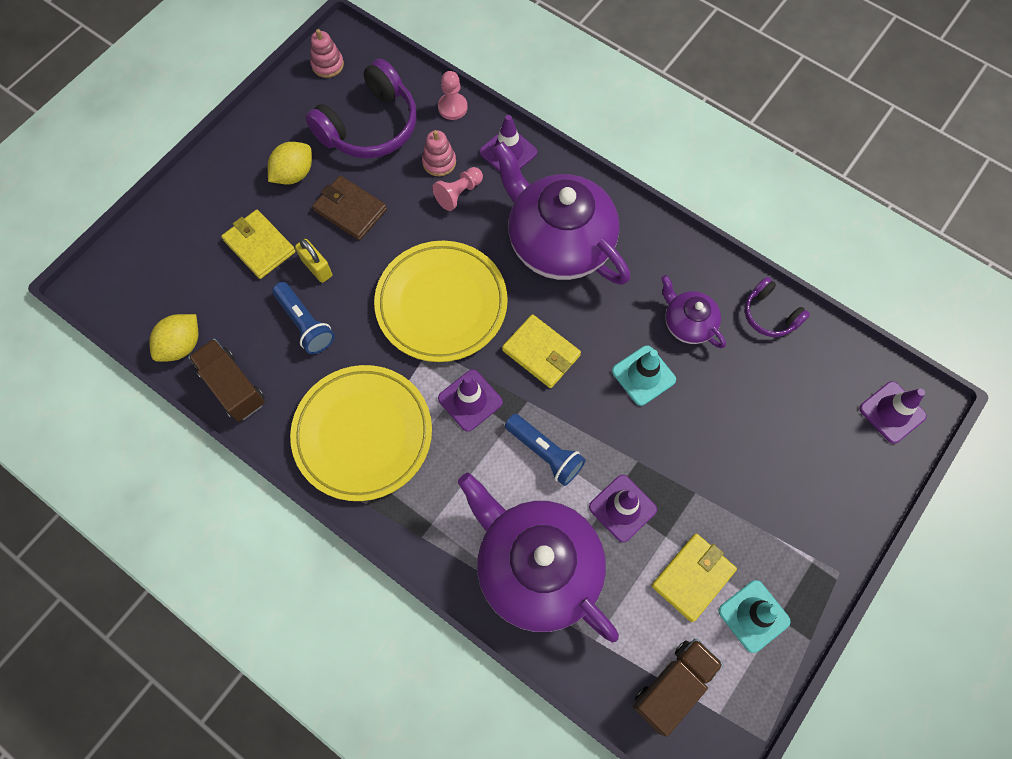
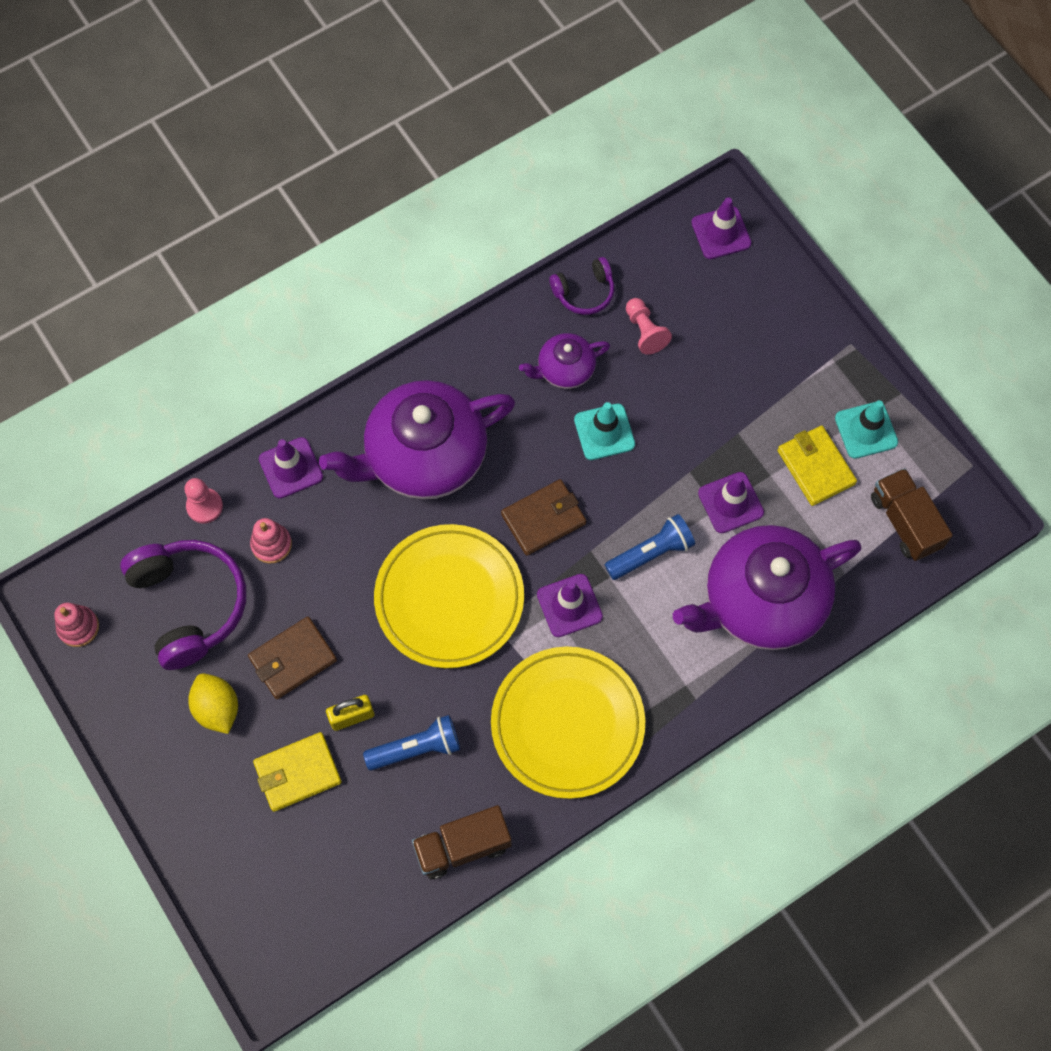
camera: 70 degrees left, 0 degrees up
yellow lemon [149,314,199,362] -> none
pink pawn [432,167,483,211] -> pink pawn moved to [626,298,672,355]
yellow wallet [502,314,581,388] -> brown wallet [501,479,586,556]

